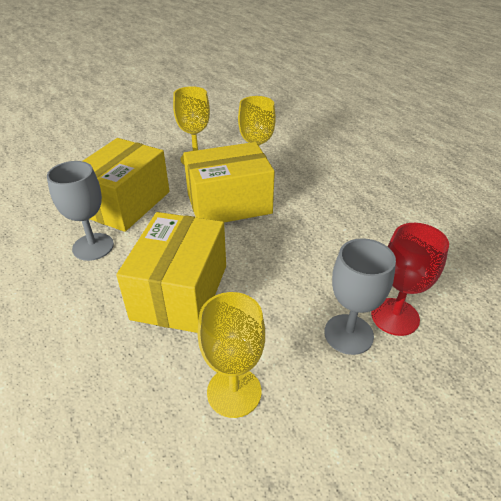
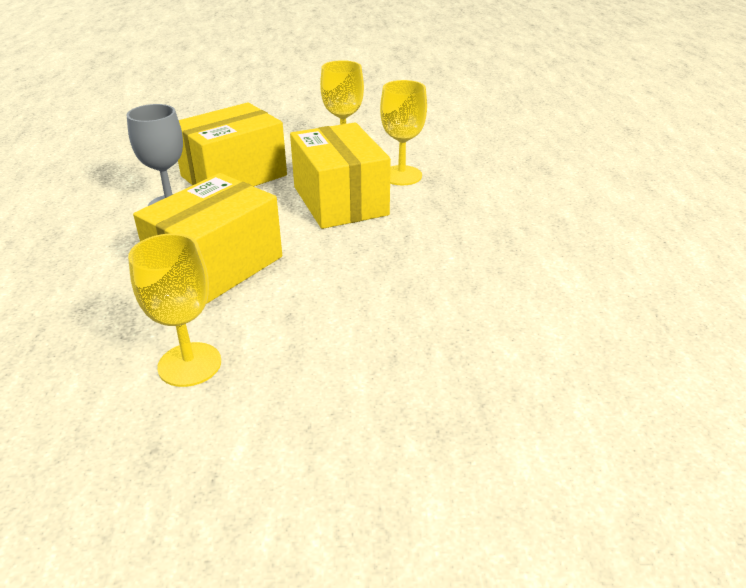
camera: 25 degrees right, 5 degrees down
yellow box [183,142,275,222] -> yellow box turned 60 degrees clockwise [290,123,391,229]
grey goblet [324,238,396,355] -> none
red goblet [371,223,449,336] -> none

